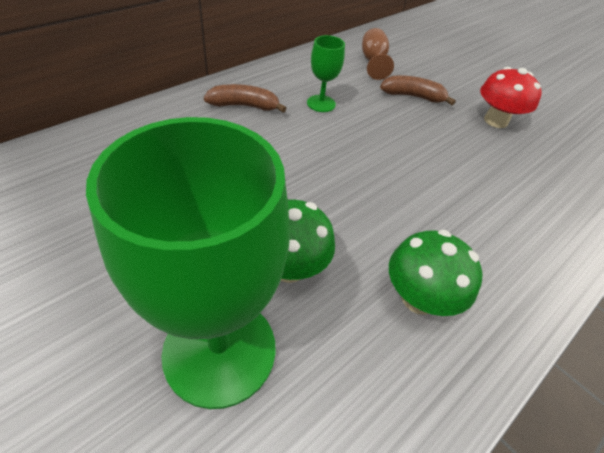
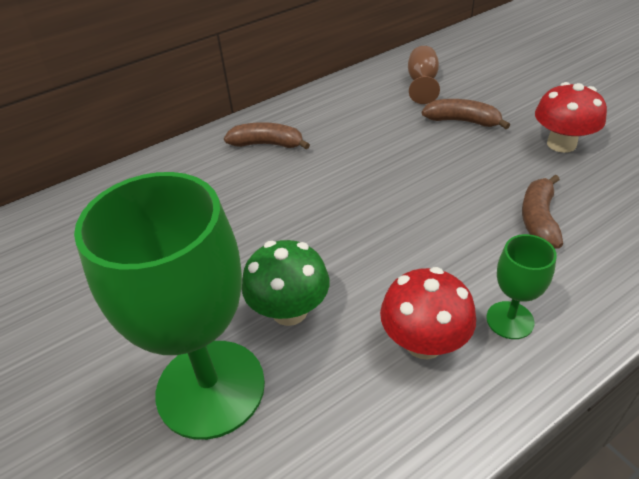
camera: 15 degrees right, 5 degrees down
green goblet [307,35,345,112] -> green goblet moved to [486,234,557,339]
green mushroom [389,230,483,316] -> red mushroom [380,267,476,359]
none -> brown banana [522,175,563,248]

